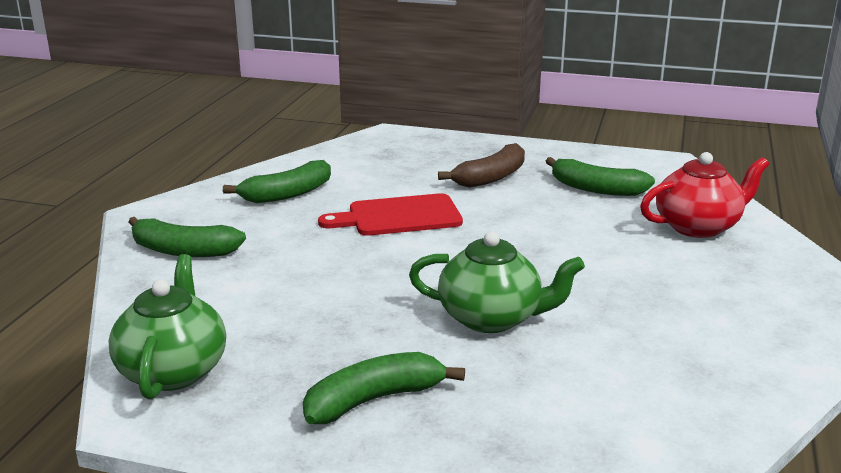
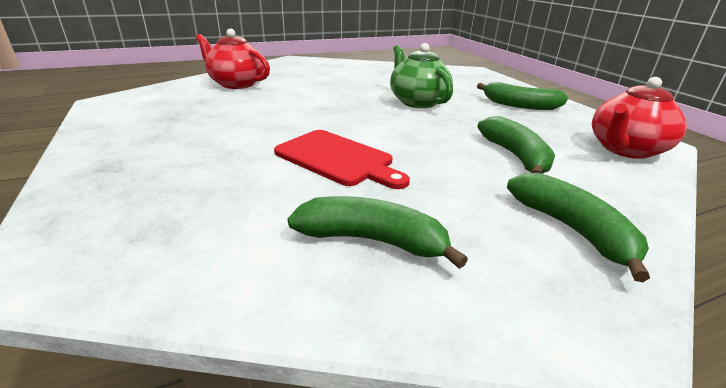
camera: 130 degrees left, 5 degrees up
green teapot [108,254,226,400] -> red teapot [592,77,687,159]
brown banana [438,143,525,187] -> none
green banana [546,157,655,196] -> green banana moved to [478,116,555,174]

